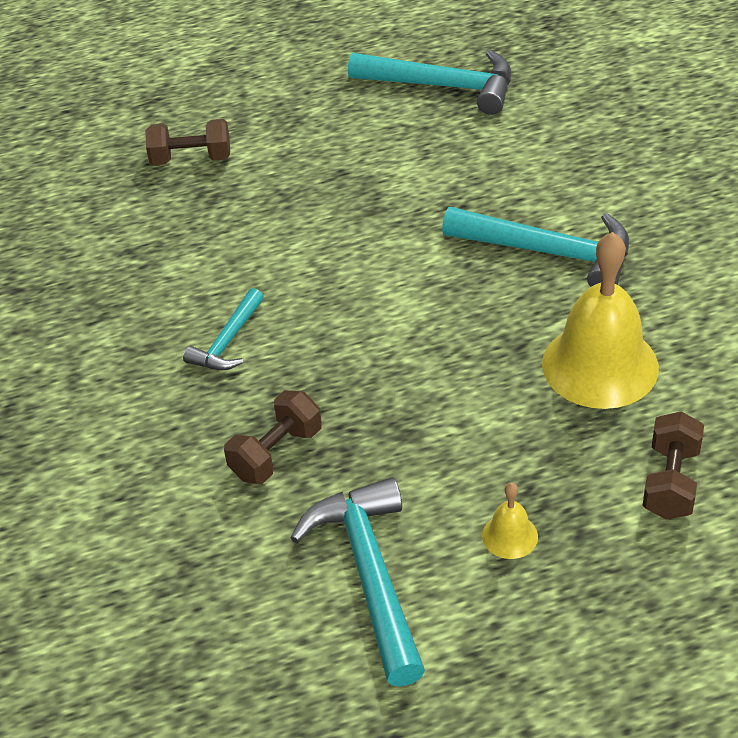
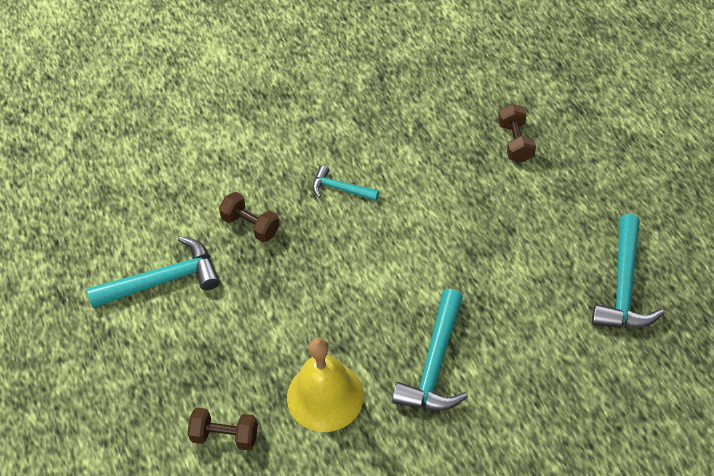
camera: 85 degrees right, 10 degrees up
yellow bell [482,482,538,559] -> none

